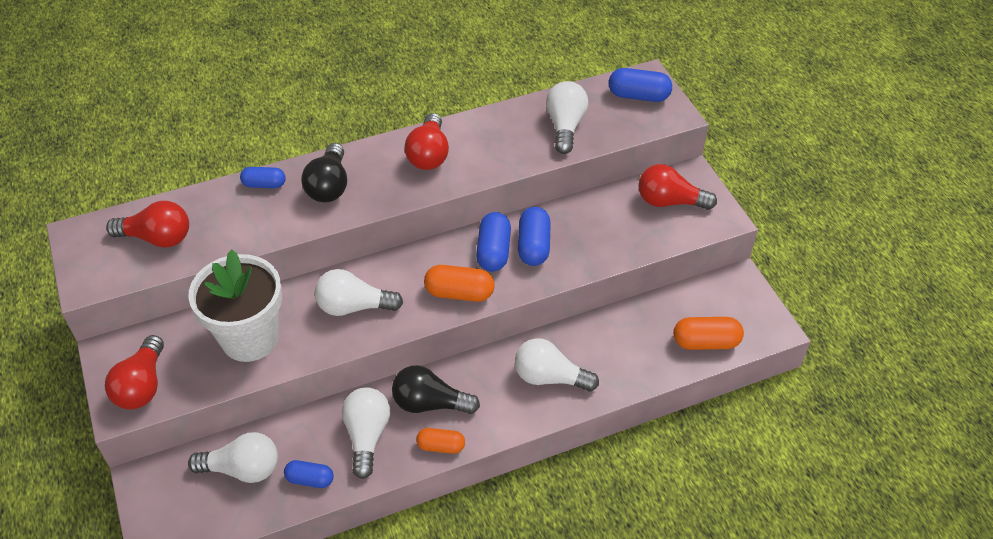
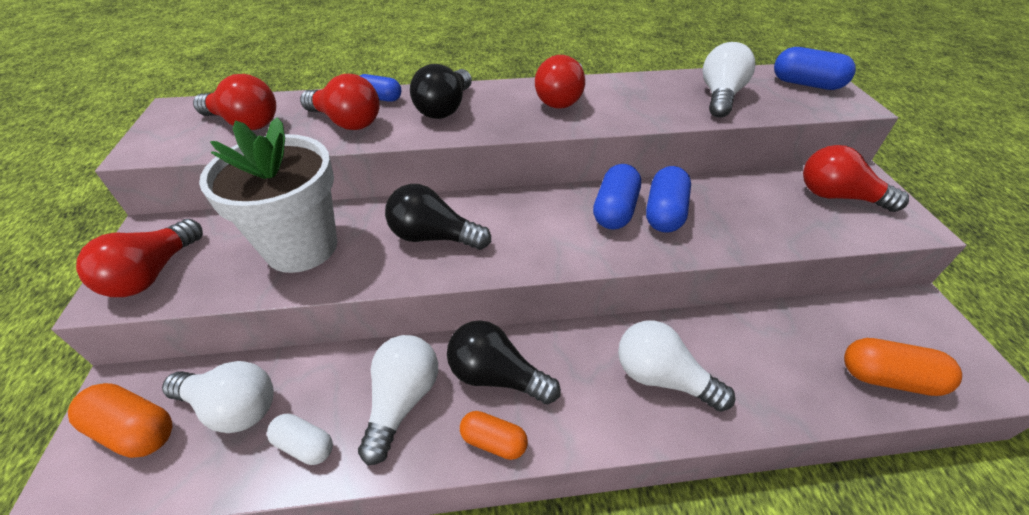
camera: 15 degrees right, 5 degrees down
blue capsule [284,460,334,488] -> white capsule [267,414,333,465]
white light bulb [315,269,403,316] -> black light bulb [385,184,491,250]
orange capsule [424,265,494,302] -> orange capsule moved to [68,383,172,458]
none -> red light bulb [300,74,380,130]

